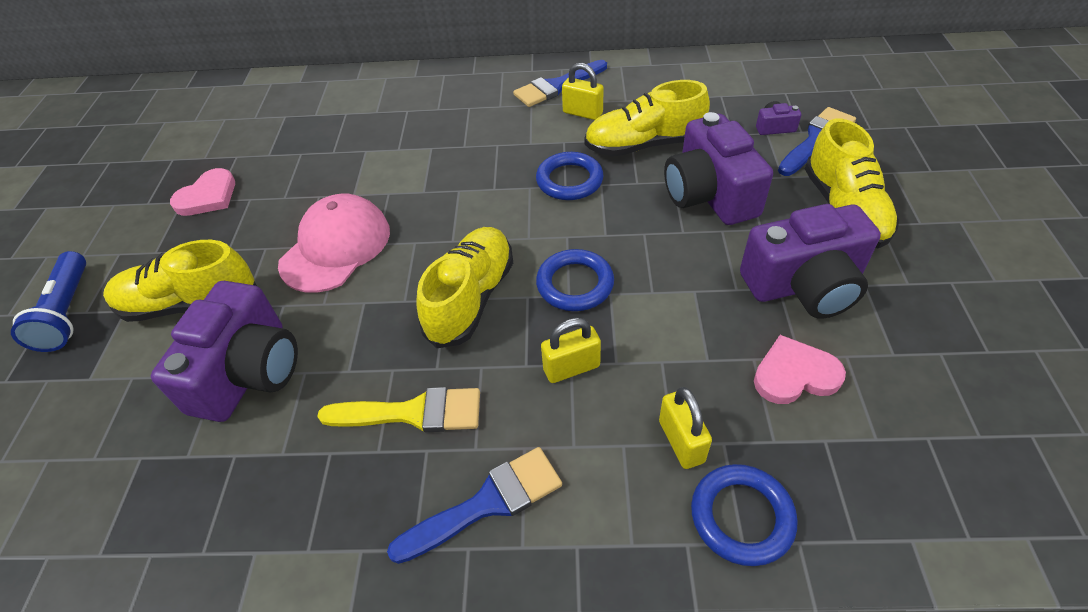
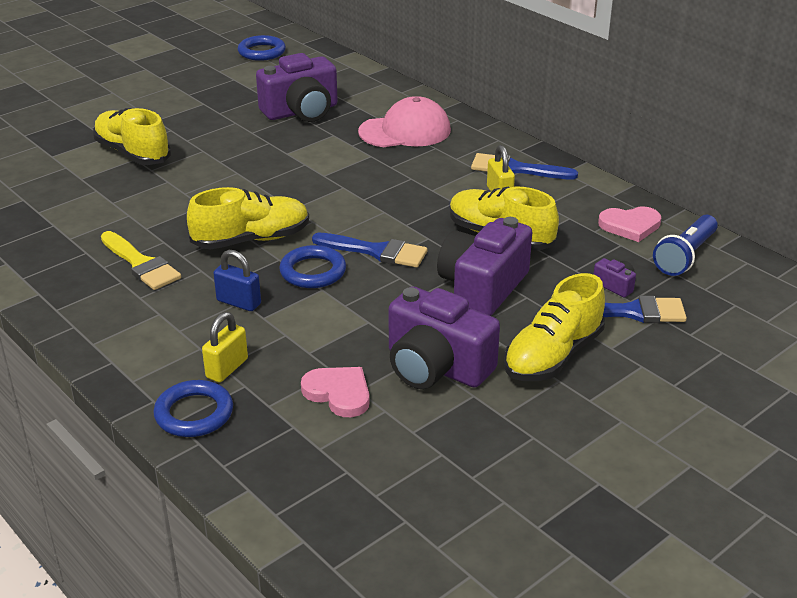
camera: 45 degrees right, 15 degrees down
blue flashlight [11,251,86,352] -> blue flashlight moved to [653,215,718,276]
purple camera [151,281,298,422] -> purple camera moved to [256,53,338,122]
pink heart [170,168,235,216] -> pink heart moved to [598,206,661,242]
pink cap [278,194,390,293] -> pink cap moved to [358,96,451,147]
blue brush [387,447,562,564] -> blue brush moved to [312,233,428,268]
blue ring [536,152,604,200] -> blue ring moved to [238,35,286,61]
yellow padlock [541,318,601,383] -> blue padlock [213,250,261,311]

